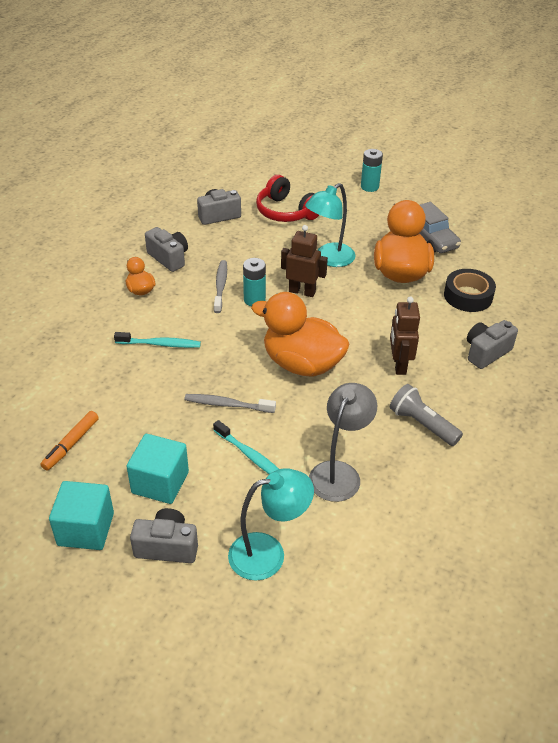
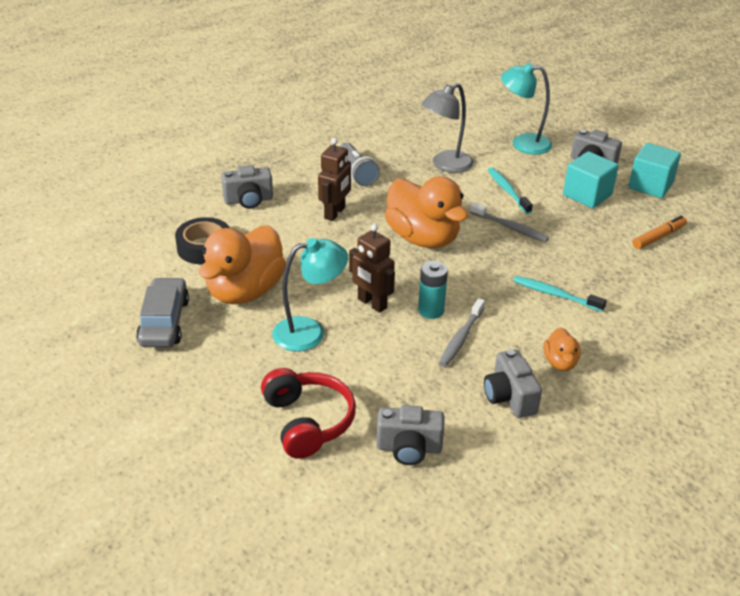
camera: 155 degrees left, 5 degrees down
turquoise battery [361,149,383,192] -> none

